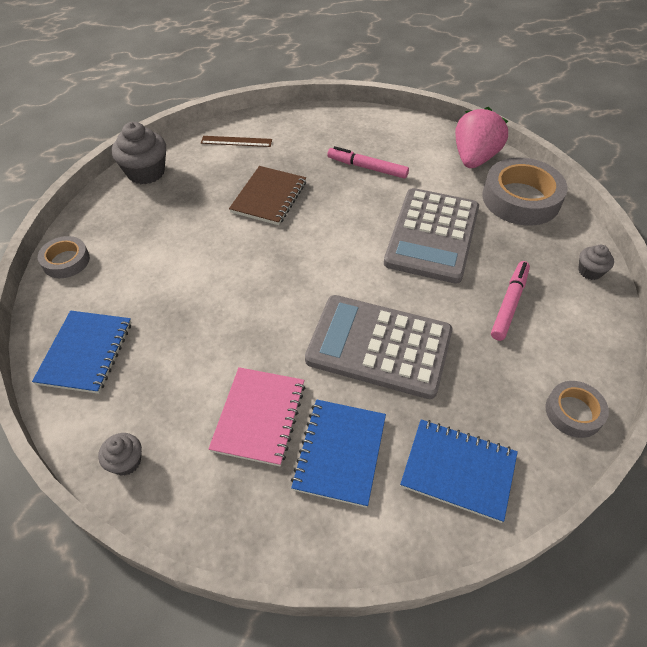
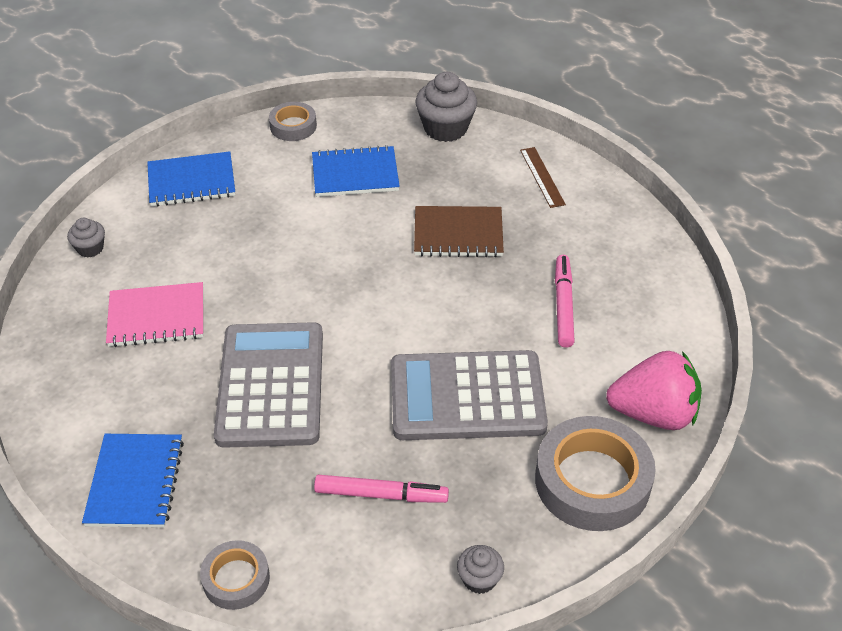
camera: 70 degrees right, 5 degrees down
blue notebook [291,399,386,508] -> blue notebook moved to [312,145,400,197]

